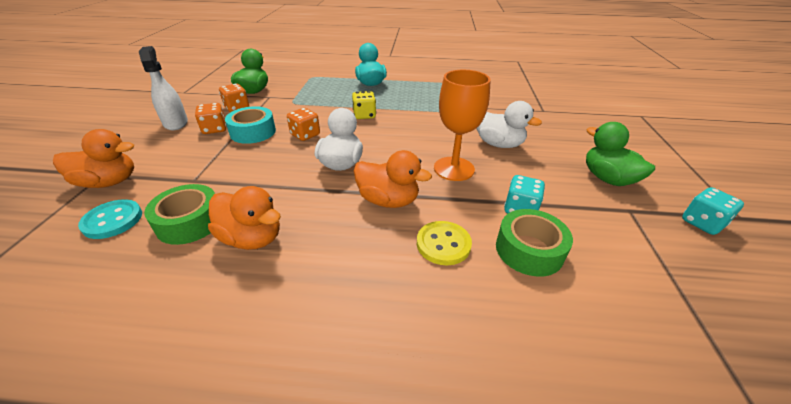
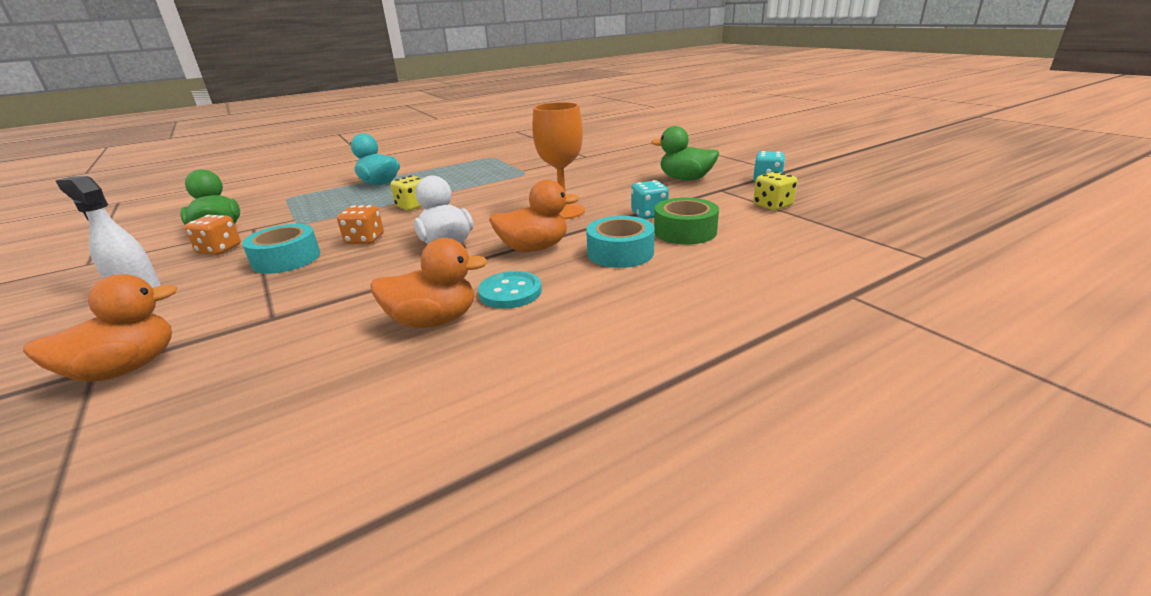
camera: 35 degrees left, 10 degrees down
turquoise button [78,199,142,239] -> turquoise button moved to [478,271,542,309]
green tape [144,184,215,245] -> none
orange dice [195,103,226,134] -> none
yellow button [417,221,472,265] -> turquoise tape [586,216,655,268]
white duck [477,101,542,148] -> none
none -> yellow dice [753,171,797,210]

